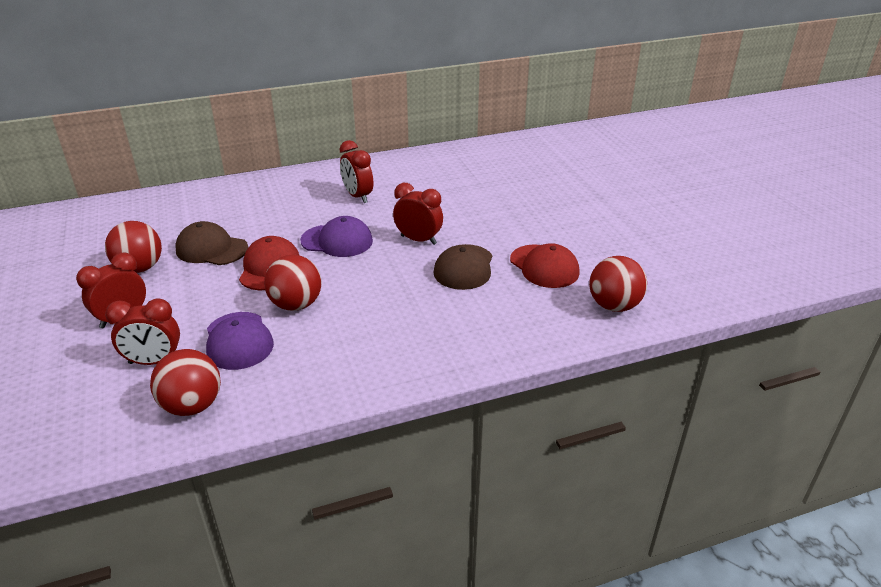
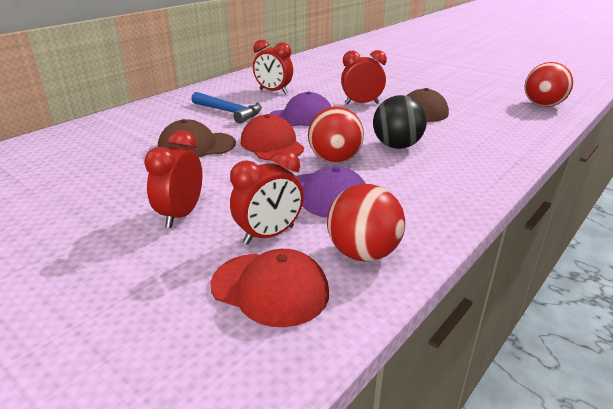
camera: 30 degrees left, 5 degrees down
red ball [105,221,162,273] -> none
red cap [510,243,580,288] -> red cap moved to [210,249,329,327]
none -> blue hammer [191,92,262,124]
none -> black ball [373,95,427,149]

